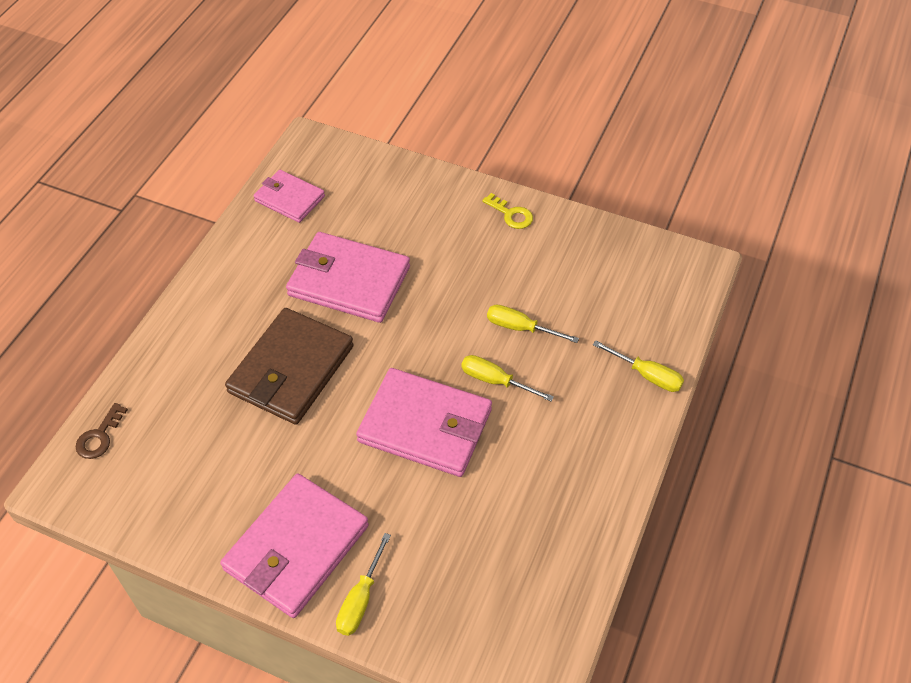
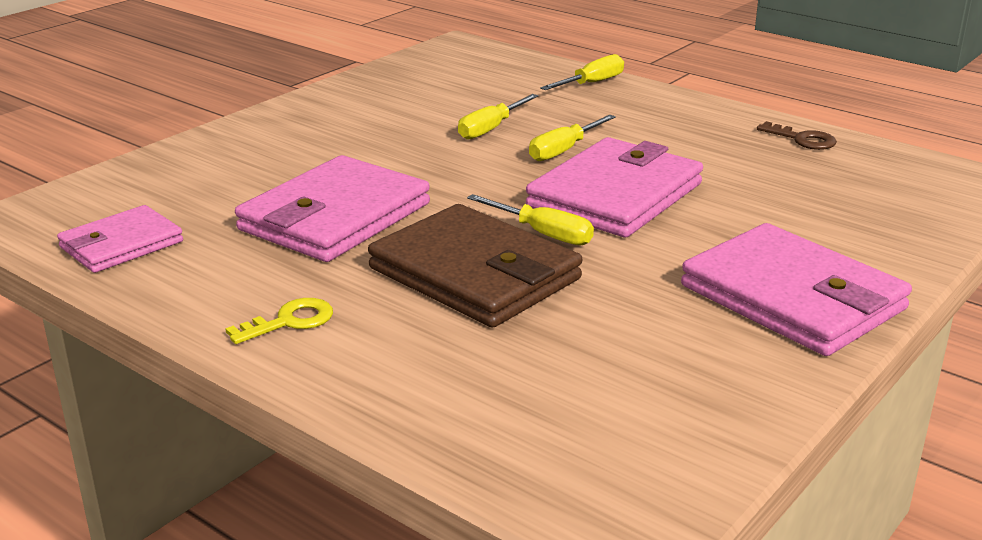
camera: 75 degrees left, 25 degrees down
brown key [75,403,128,459] -> brown key moved to [757,121,837,150]
yellow screwdriver [336,533,391,636] -> yellow screwdriver moved to [467,194,594,245]
yellow key [482,193,533,229] -> yellow key moved to [225,298,333,344]

